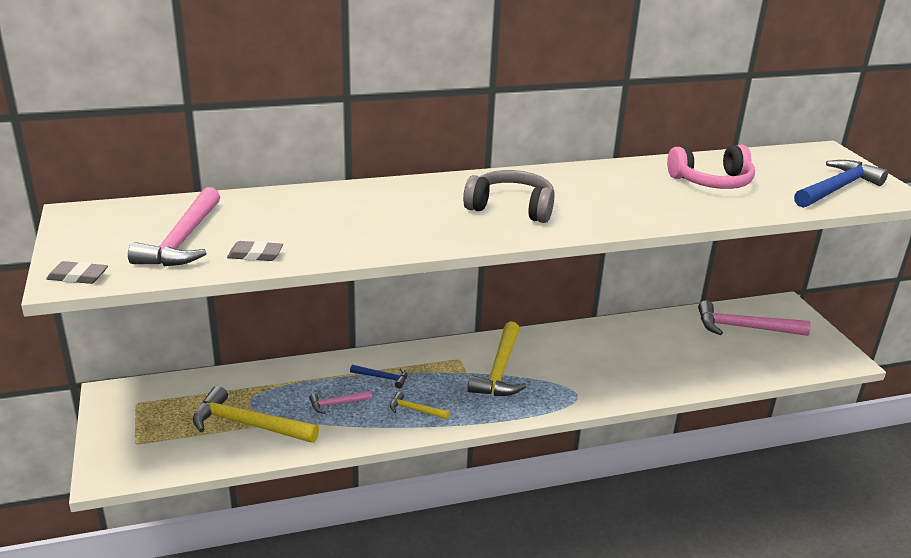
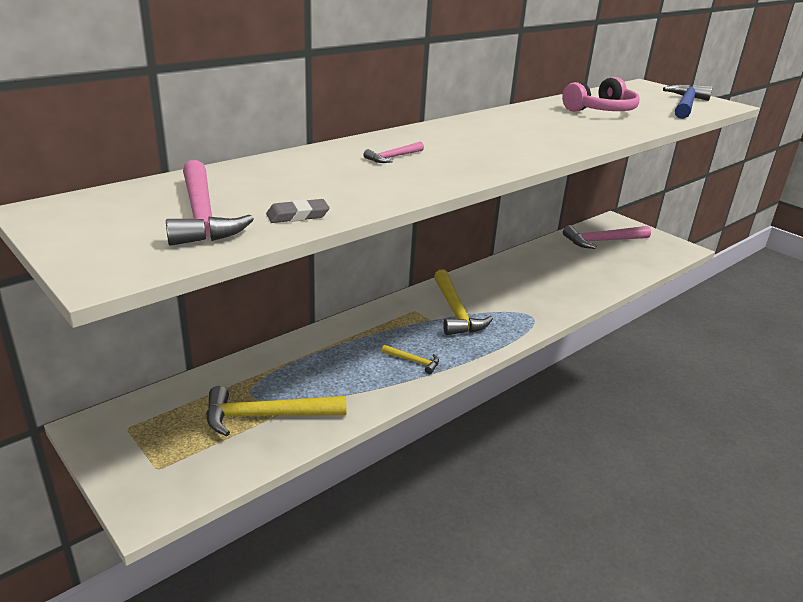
camera: 25 degrees left, 0 degrees up
grey eraser [46,261,108,284] -> none
pink hammer [309,391,372,414] -> pink hammer moved to [363,142,424,163]
blue hammer [350,365,407,389] -> none
yellow hammer [390,391,450,420] -> yellow hammer turned 150 degrees counterclockwise [382,345,439,374]
grey headphones [463,170,554,223] -> none

